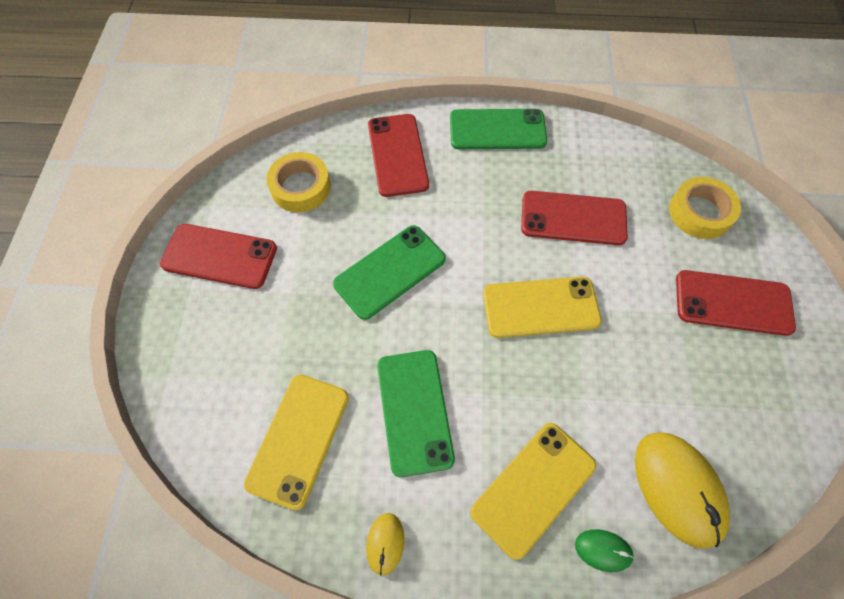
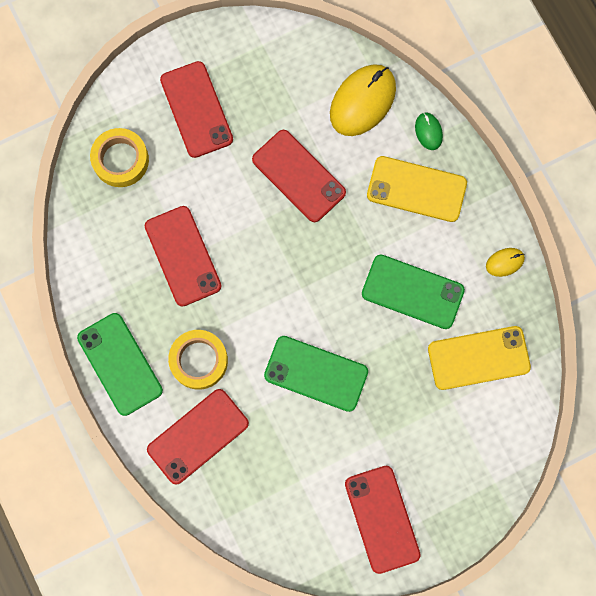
camera: 120 degrees left, 15 degrees up
yellow tape [266,152,331,212] -> yellow tape moved to [168,330,228,390]
green phone [377,350,455,477] -> green phone turned 60 degrees clockwise [362,254,465,329]
yellow phone [483,277,602,338] -> none
none -> red phone [252,130,346,222]

